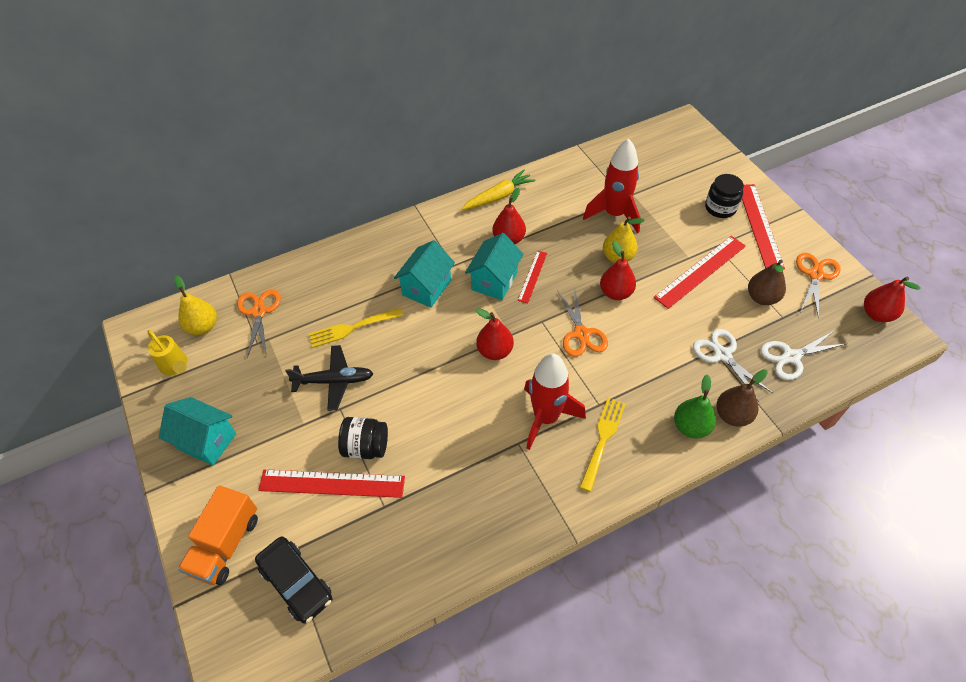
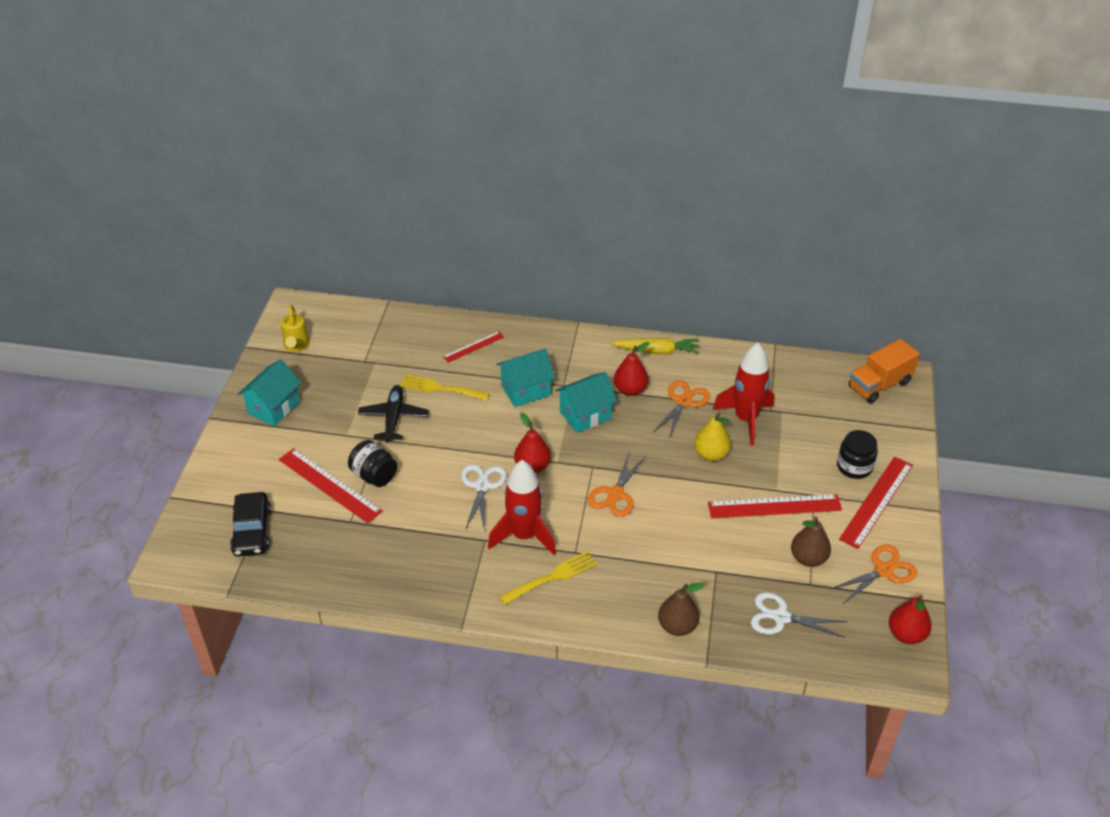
camera: 35 degrees right, 10 degrees down
turquoise house [158,397,236,466] -> turquoise house turned 60 degrees clockwise [238,359,301,426]
yellow pear [174,276,217,335] -> none
orange truck [178,485,258,585] -> orange truck moved to [848,339,920,403]
orange scissors [237,289,281,358] -> orange scissors moved to [653,380,710,439]
black plane [285,345,374,411] -> black plane turned 120 degrees counterclockwise [358,385,429,443]
red ruler [518,251,547,303] -> red ruler moved to [443,331,504,363]
red pear [600,241,636,300] -> none
green pear [674,374,716,439] -> none
white scissors [693,329,773,402] -> white scissors moved to [461,464,507,532]

